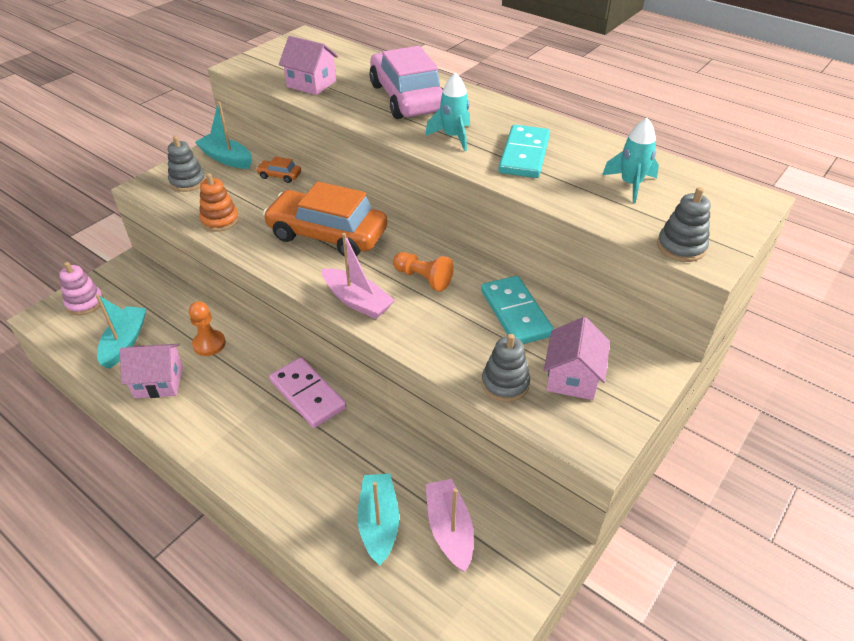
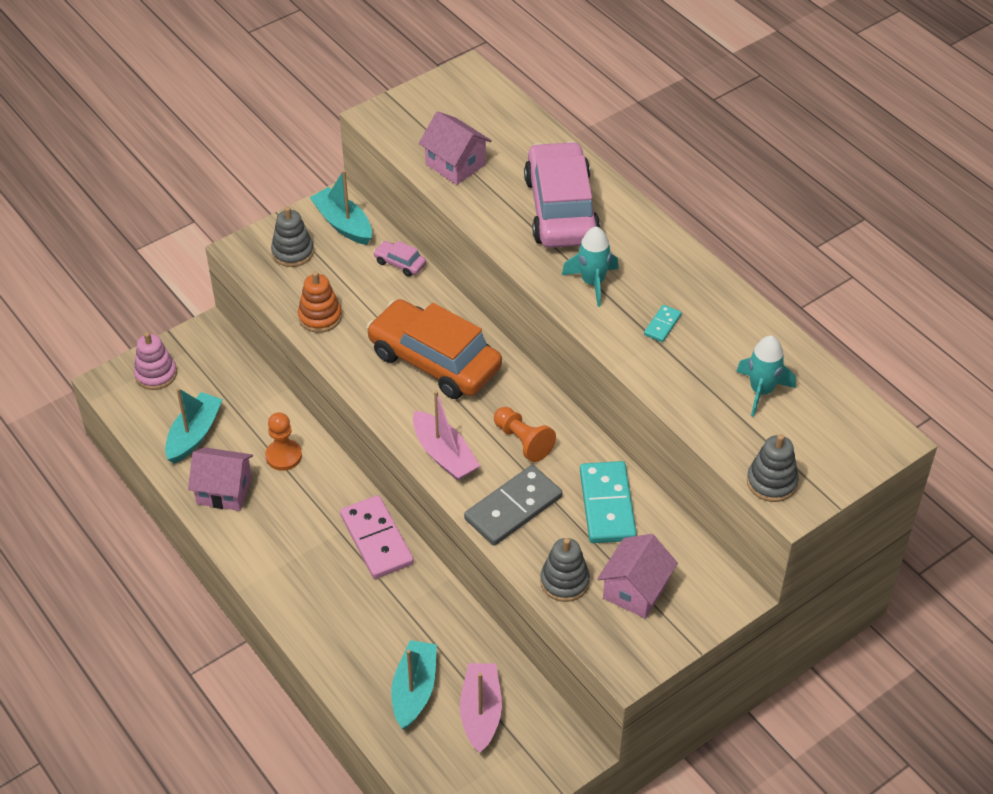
camera: 15 degrees right, 5 degrees up
orange car [256,157,301,183] -> pink car [373,241,426,277]
turquoise domino [498,125,550,178] -> turquoise domino [644,305,682,342], size x0.47
none -> grey domino [464,465,562,546]

